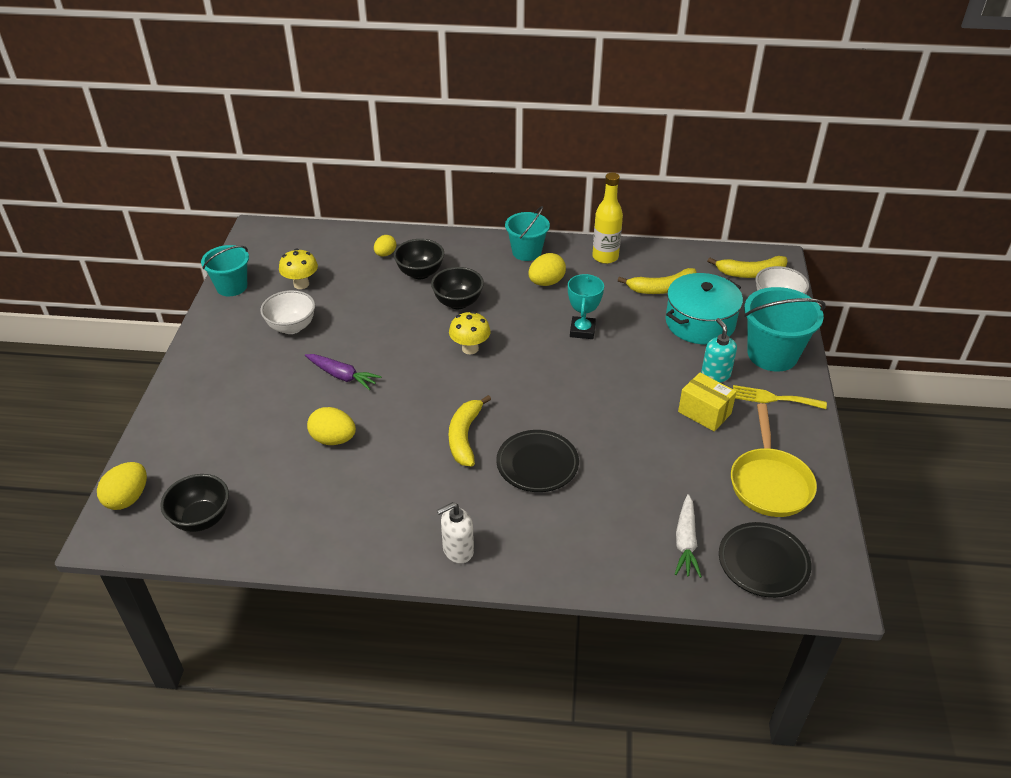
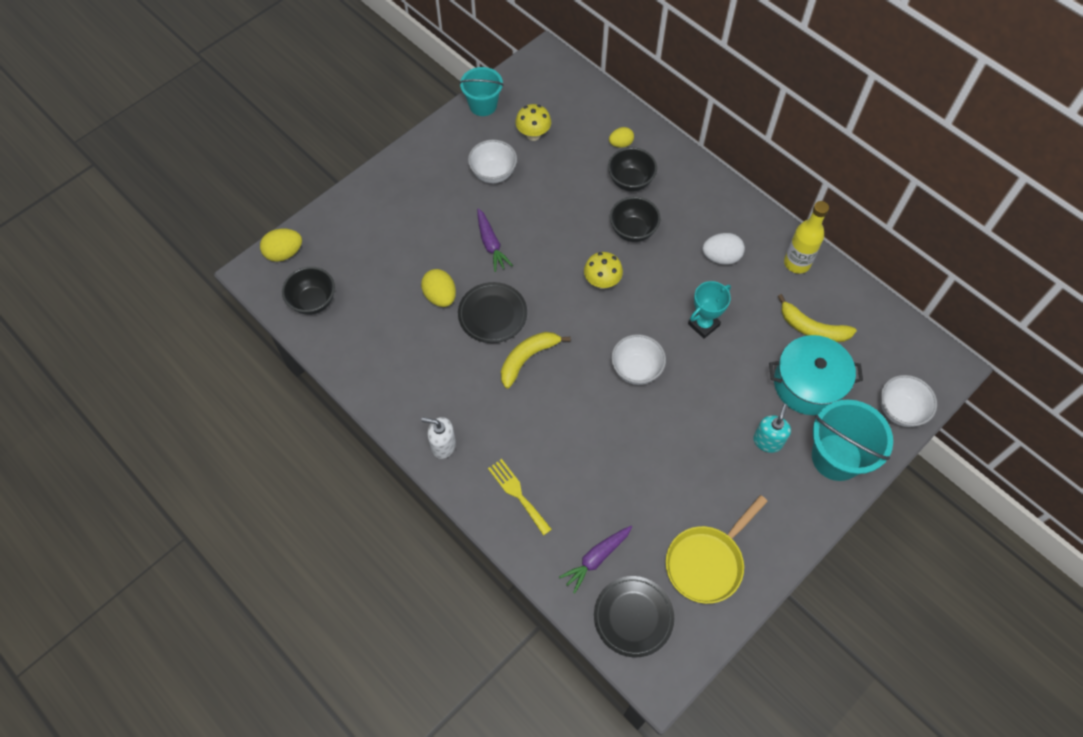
camera: 40 degrees right, 20 degrees up
black plate [496,430,579,492] -> black plate moved to [458,282,527,343]
turquoise bucket [505,206,550,261] -> none
yellow egg [528,253,566,286] -> white egg [702,233,745,265]
white carrot [675,494,702,578] -> purple carrot [559,526,632,594]
yellow box [678,373,737,431] -> none
yellow banana [707,256,788,278] -> none
yellow fork [733,385,827,409] -> yellow fork moved to [488,459,552,536]
none -> white bowl [611,334,666,385]

